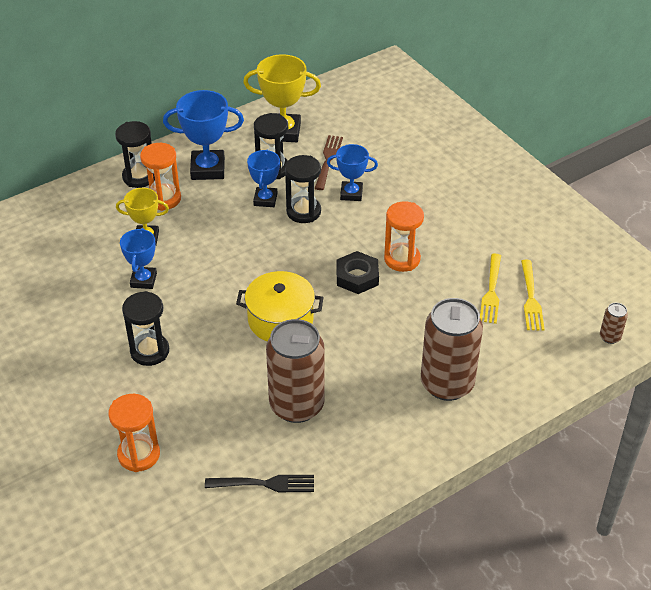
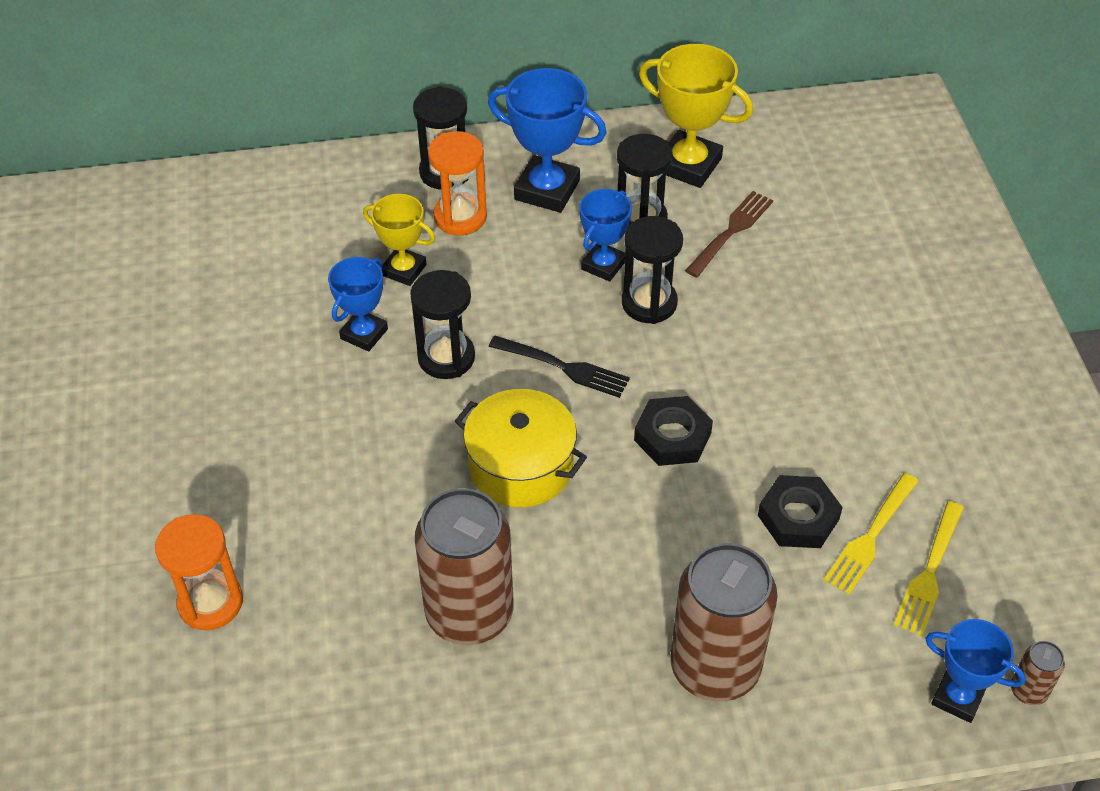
camera: 25 degrees right, 5 degrees up
black hourglass [122,291,169,366] -> black hourglass moved to [410,270,475,379]
black fork [205,475,314,492] -> black fork moved to [488,336,630,398]
blue trophy [327,144,378,201] -> blue trophy moved to [925,619,1026,723]
orange hourglass [384,201,424,272] -> none
none -> black nut [758,475,843,548]

